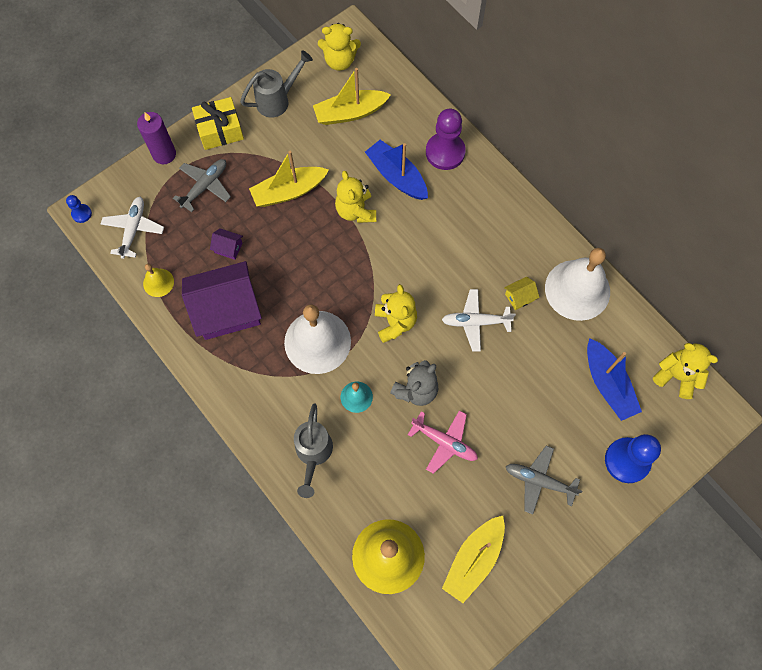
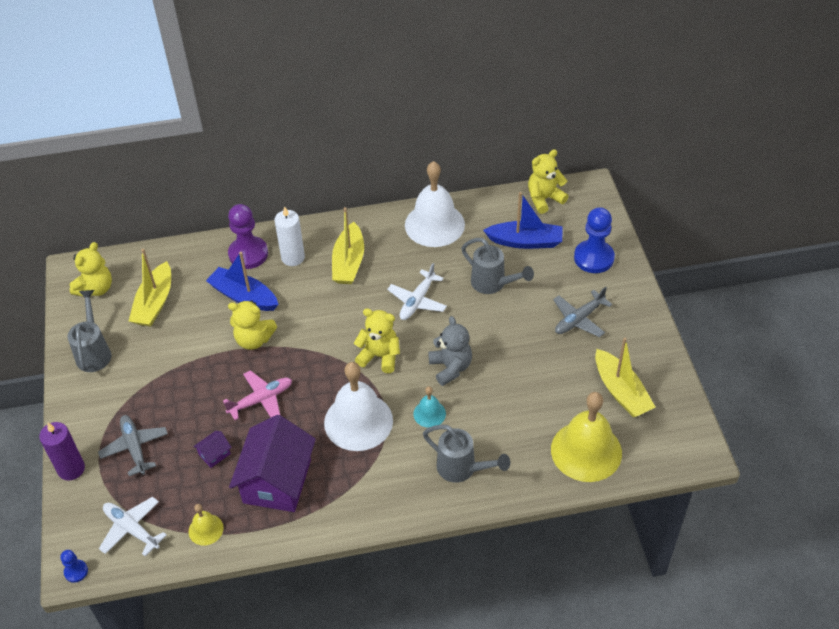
camera: 60 degrees left, 20 degrees down
yellow gift [192,97,244,150] -> none
yellow boat [249,151,329,207] -> yellow boat moved to [332,207,364,284]
blue boat [365,140,428,200] -> blue boat turned 45 degrees clockwise [206,252,279,311]
pink plane [408,410,478,474] -> pink plane moved to [223,370,292,420]
yellow house [504,277,539,310] -> none
none -> white candle [274,206,305,266]
none -> grey watering can [461,238,534,294]

